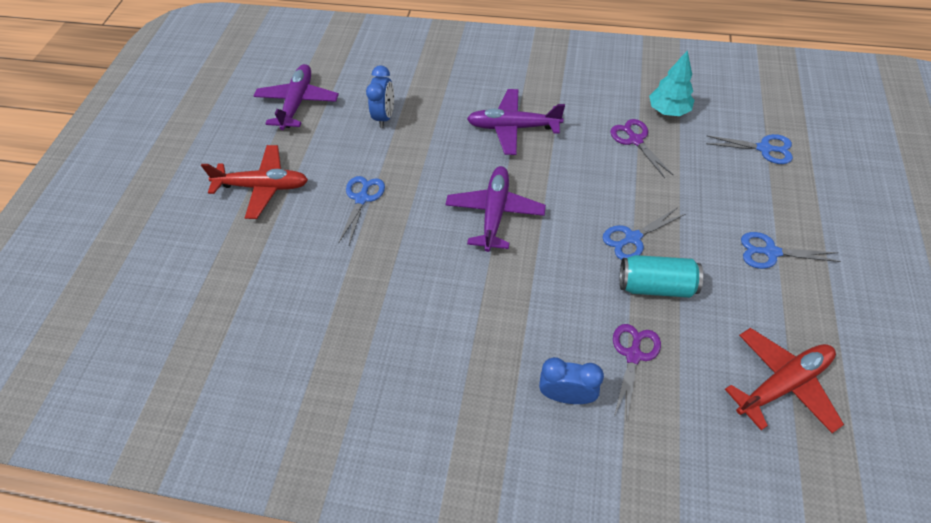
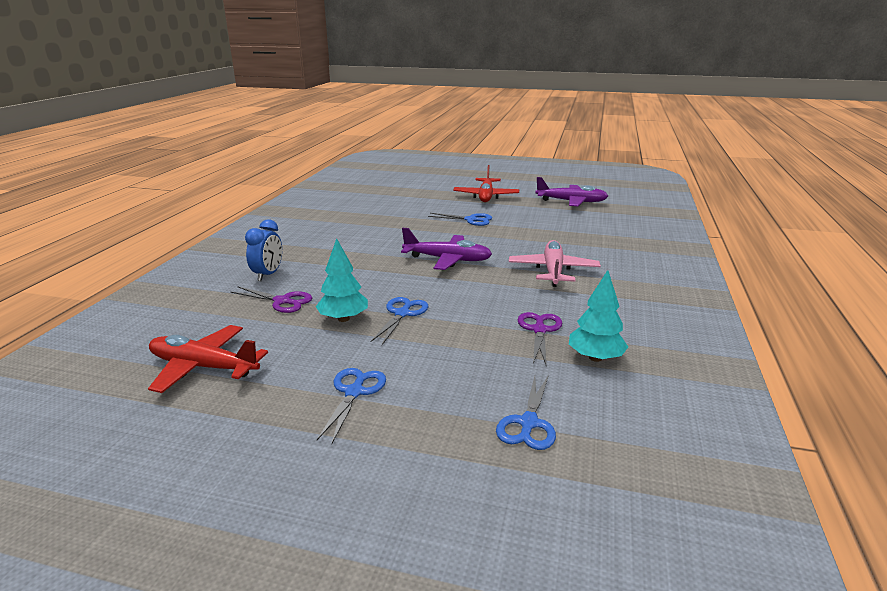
camera: 90 degrees right, 30 degrees down
blue clock [366,65,394,128] -> none
purple plane [467,89,565,155] -> pink plane [509,240,601,287]
blue scissors [603,208,685,260] -> blue scissors turned 45 degrees clockwise [370,297,428,345]
purple scissors [610,119,673,178] -> purple scissors turned 60 degrees counterclockwise [518,312,562,364]
turquoise can [620,255,703,298] -> turquoise tree [316,238,368,322]
red plane [725,328,844,433] -> red plane turned 135 degrees clockwise [148,325,268,393]

